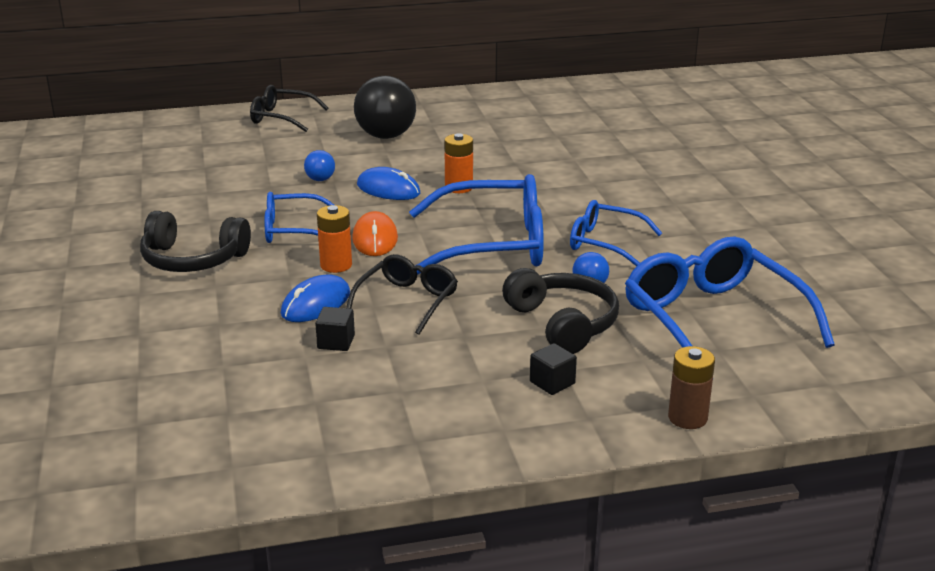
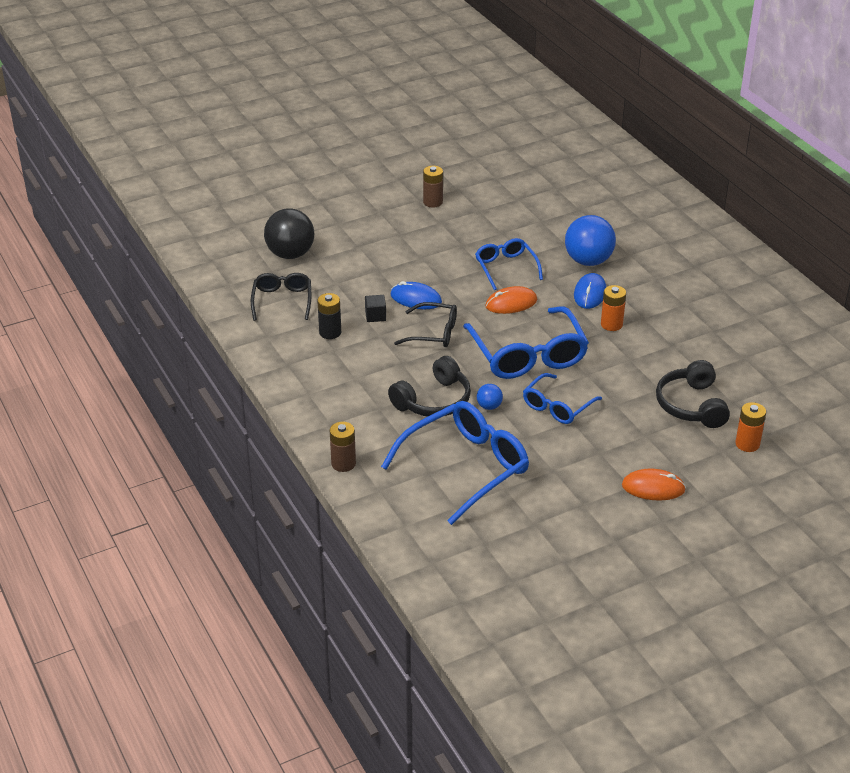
camera: 75 degrees right, 10 degrees up
black headphones [140,211,251,272] -> black headphones moved to [656,360,730,428]
black glasses [250,85,328,132] -> black glasses moved to [251,273,311,321]
blue ball [304,150,335,181] -> blue ball [565,215,616,266], size x2.17
orange battery [317,205,352,273] -> orange battery moved to [735,402,766,452]
black ball [354,76,416,139] -> black ball moved to [264,208,314,259]
black cube [530,343,577,395] -> none
blue glasses [570,200,662,266] -> blue glasses turned 150 degrees counterclockwise [523,373,602,424]
none -> black battery [317,293,341,339]
none -> brown battery [423,166,443,207]
none -> orange mouse [622,469,686,500]

